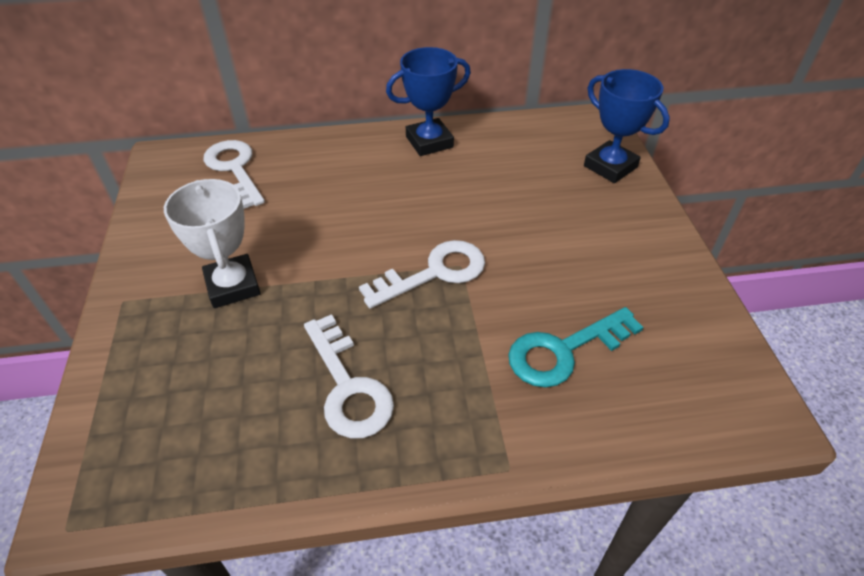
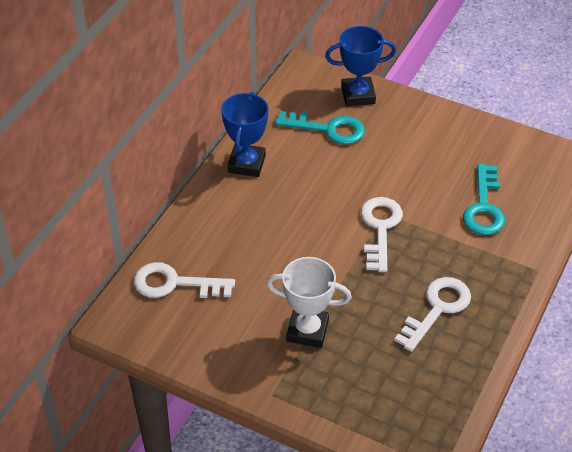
camera: 55 degrees left, 0 degrees up
white key [304,314,394,438] -> white key turned 60 degrees counterclockwise [394,277,471,352]
none -> turquoise key [275,111,365,145]

